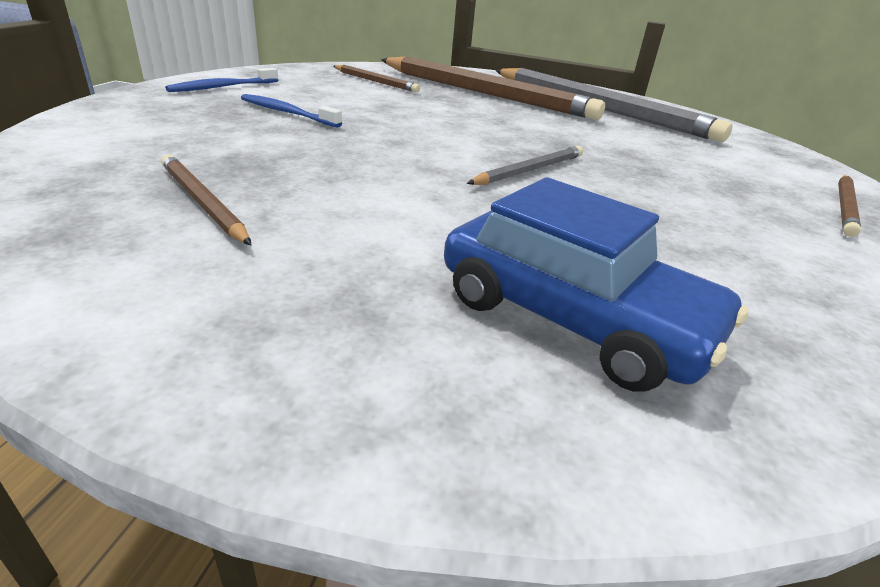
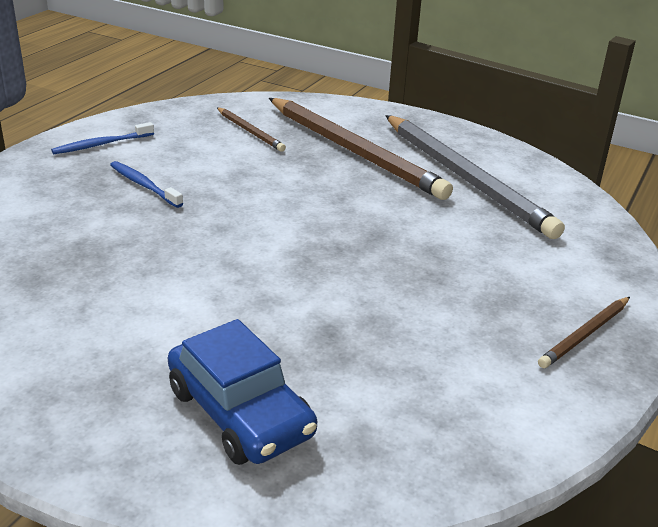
camera: 15 degrees right, 0 degrees up
brown pencil [161,155,252,245] -> none
grey pencil [467,146,583,185] -> none

